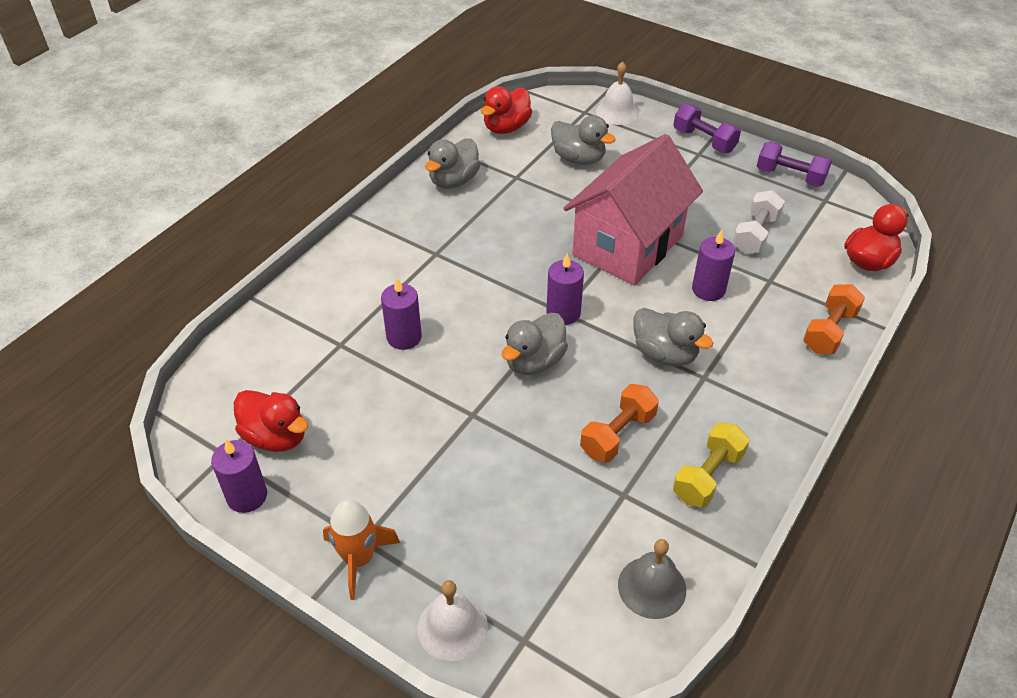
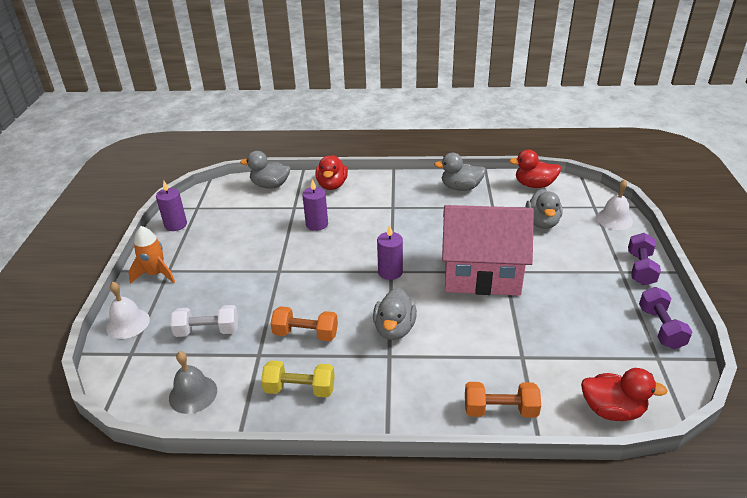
camera: 60 degrees right, 10 degrees down
red duck [234,390,308,452] -> red duck moved to [315,155,348,190]
grey duck [502,313,568,375] -> grey duck moved to [240,151,290,189]
purple candle [692,230,735,301] -> none
white dumbbell [733,190,785,254] -> white dumbbell moved to [170,305,238,337]

